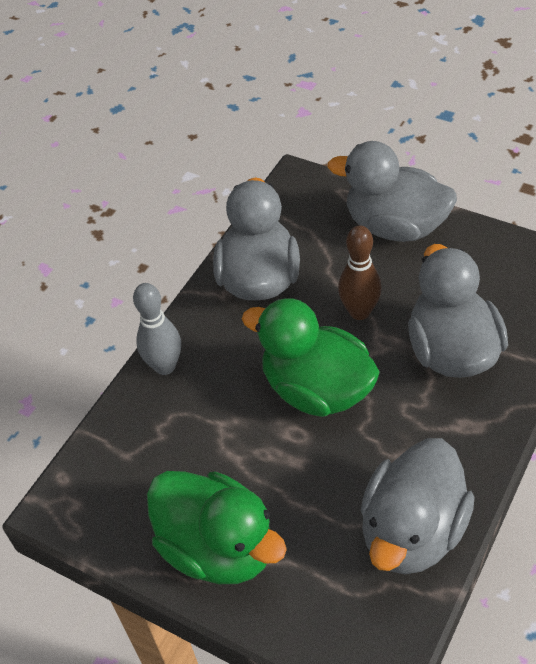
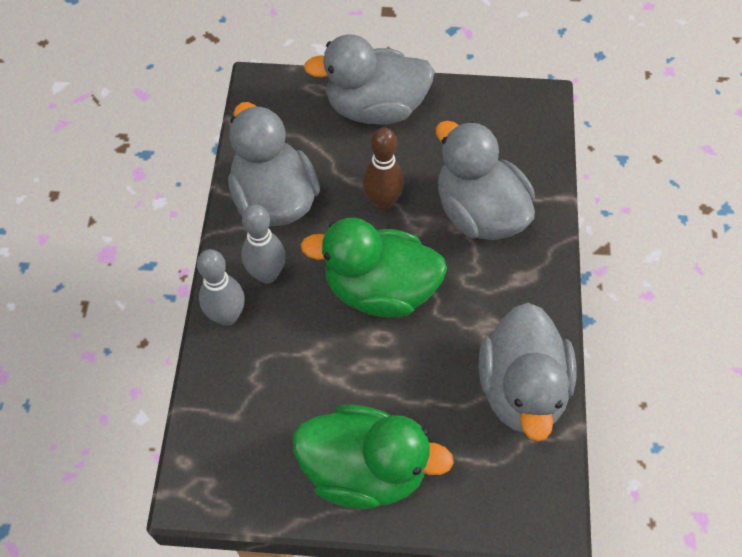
camera: 30 degrees left, 10 degrees up
none -> grey bowling pin [241,204,286,283]

